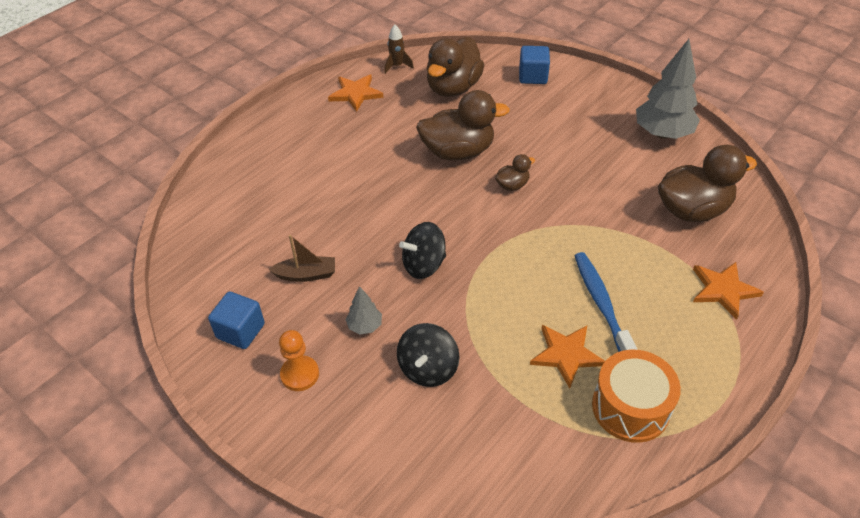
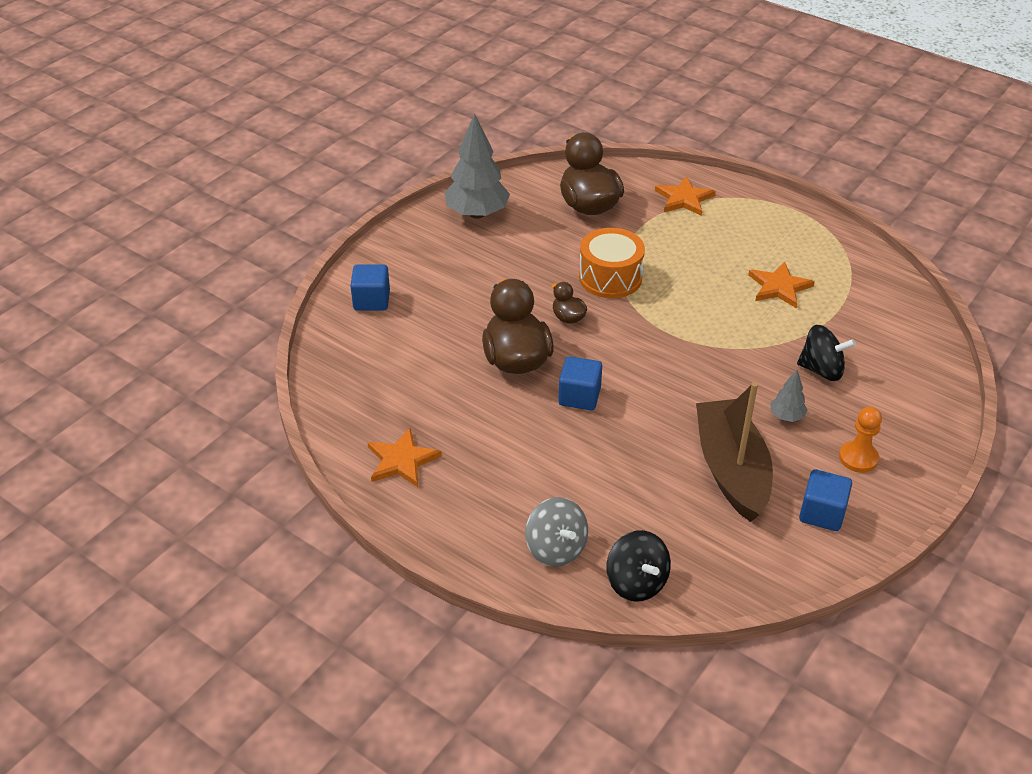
camera: 95 degrees left, 5 degrees down
brown boat [268,235,335,282] -> brown boat [696,382,773,522], size x2.06
brown rocket [384,25,414,74] -> none
black spinning top [399,222,446,279] -> black spinning top moved to [607,530,671,602]
brown duck [427,37,484,97] -> none
blue toothbrush [575,252,638,352] -> none
orange drum [592,350,681,443] -> orange drum moved to [579,228,645,298]
none -> grey spinning top [525,497,588,567]
none -> blue cube [558,356,602,410]

